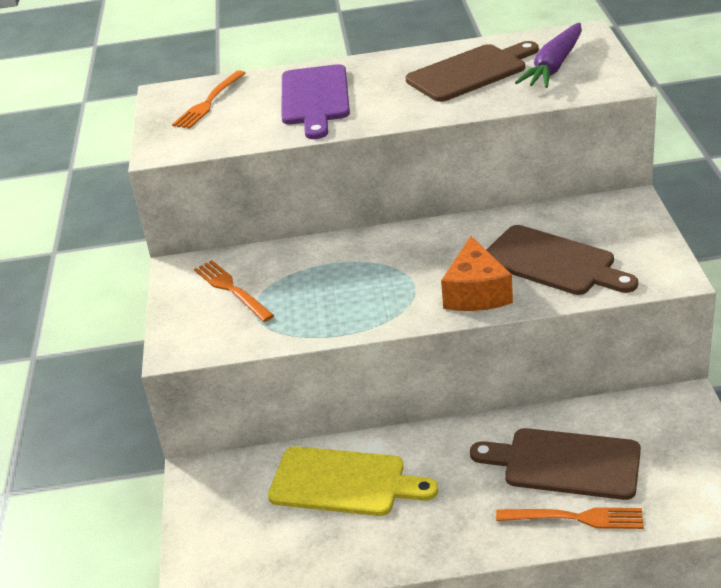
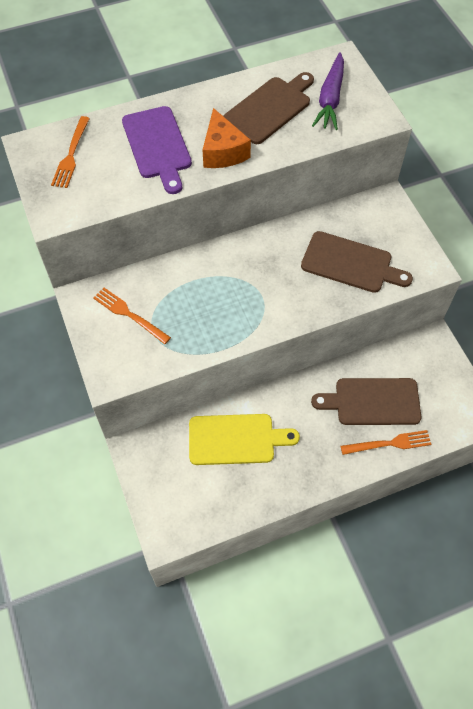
camera: 20 degrees left, 25 degrees up
orange cheese [441,236,513,311] -> orange cheese moved to [203,108,251,168]

